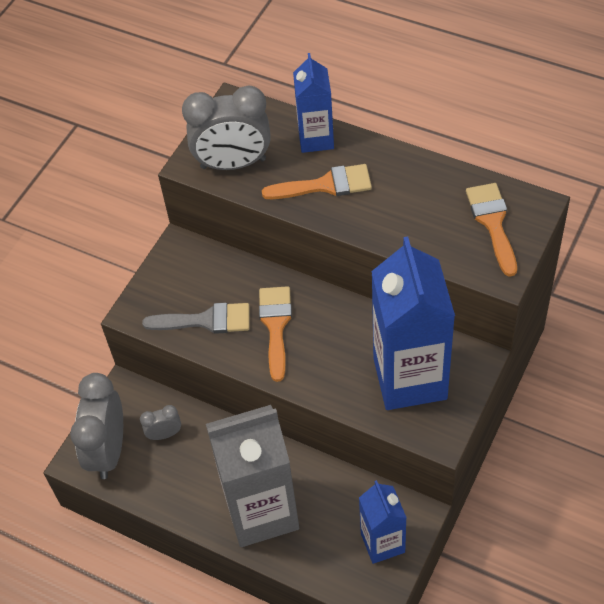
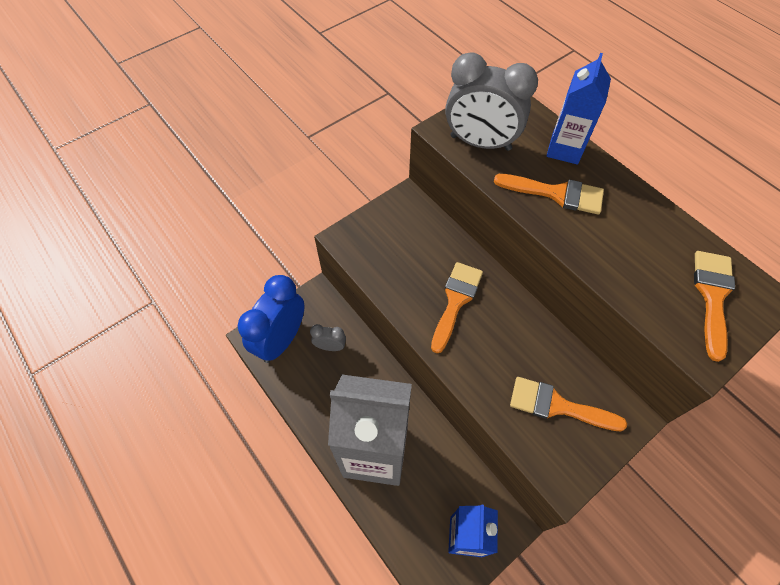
camera: 20 degrees right, 5 degrees up
grey clock [70,373,123,479] -> blue clock [238,275,304,363]
grey brush [142,303,250,334] -> none
blue carton [371,236,455,410] -> orange brush [510,377,627,431]

